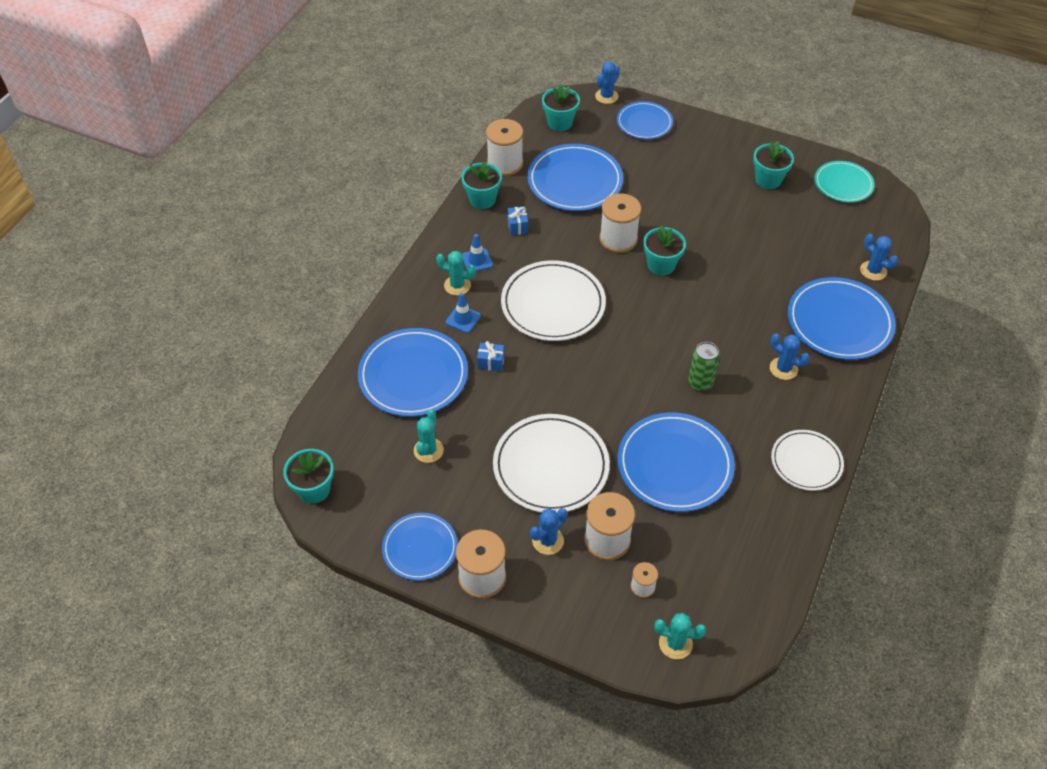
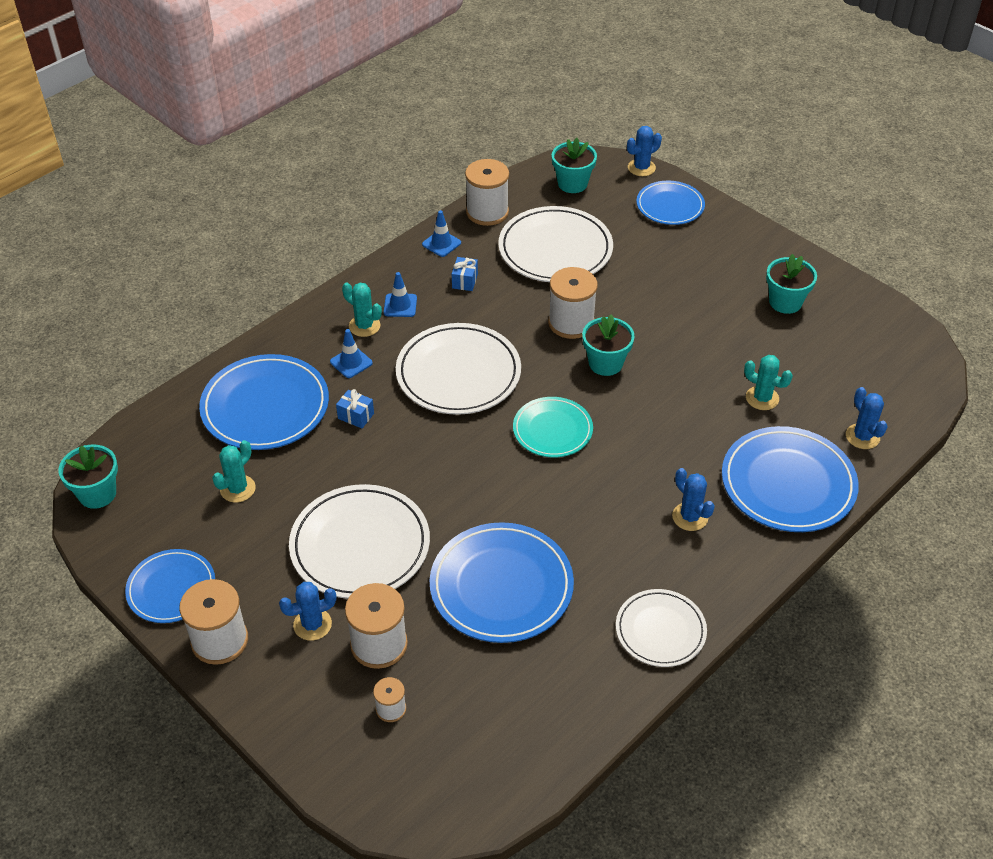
camera: 20 degrees right, 5 degrees down
turquoise flower pot [461,161,502,209] -> blue traffic cone [422,210,461,257]
blue plate [528,144,623,211] -> white plate [498,206,613,282]
turquoise cactus [654,613,706,659] -> turquoise cactus moved to [744,355,793,410]
green can [688,342,720,391] -> none
turquoise plate [815,161,875,202] -> turquoise plate moved to [513,397,593,457]

